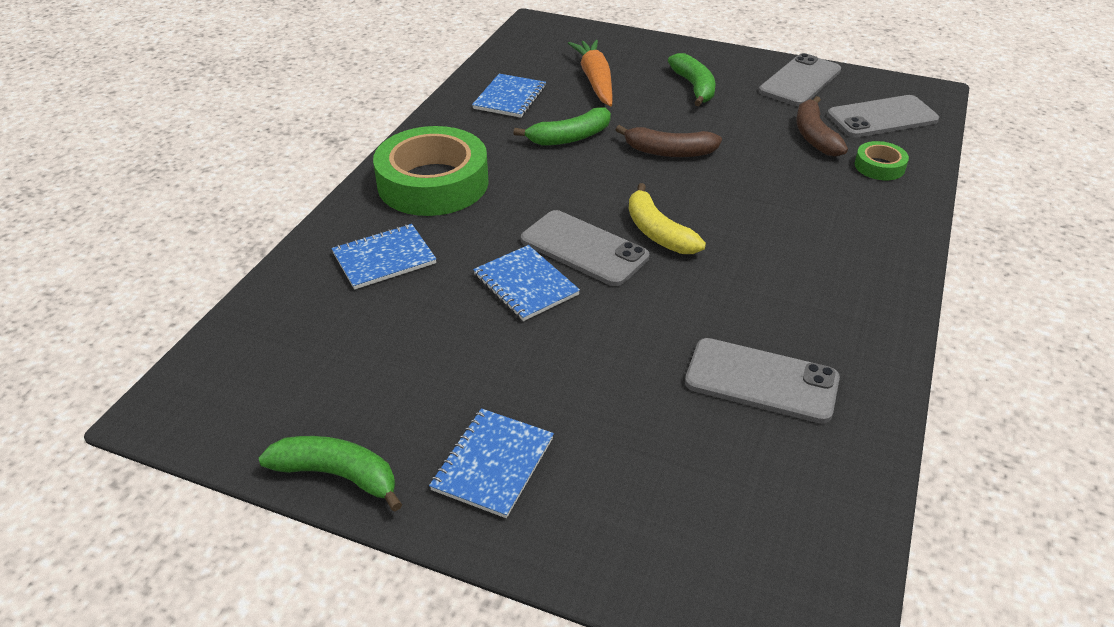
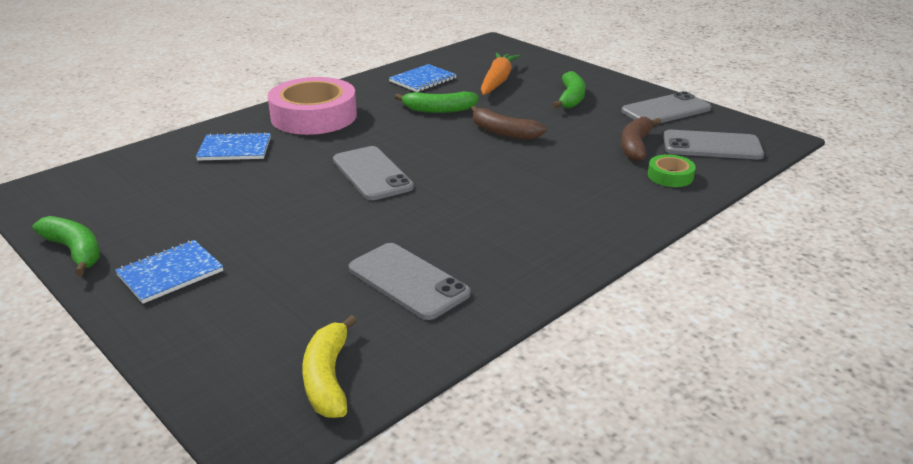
camera: 25 degrees right, 10 degrees down
green tape [373,126,489,216] -> pink tape [268,77,357,135]
blue notebook [473,245,580,321] -> none
yellow banana [629,183,706,254] -> yellow banana moved to [302,315,357,418]

